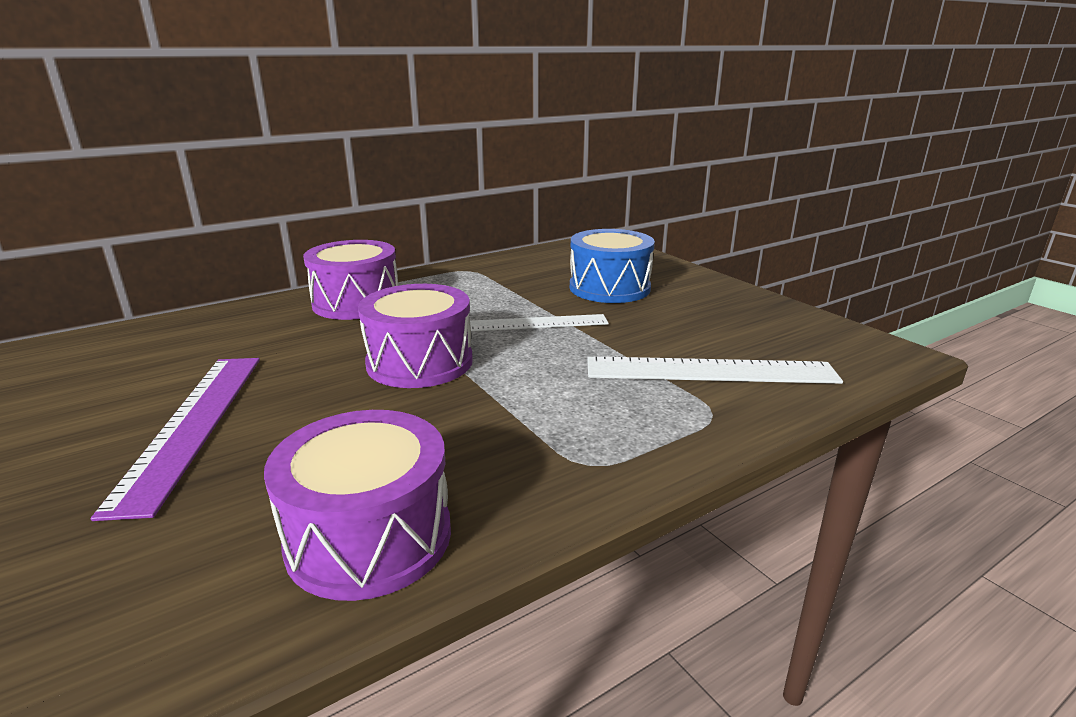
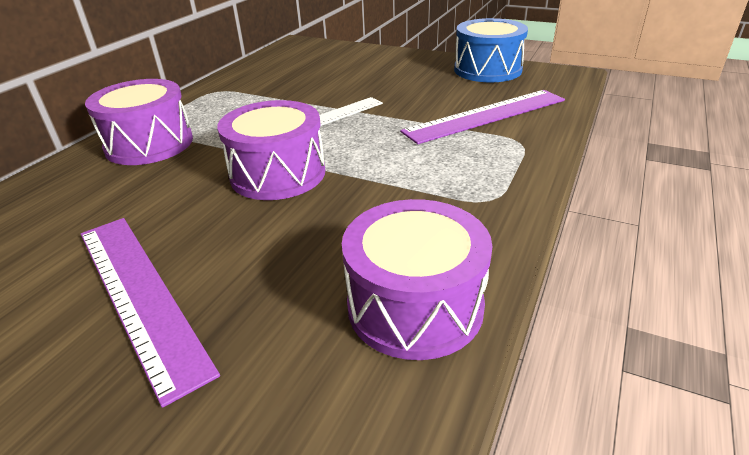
camera: 30 degrees left, 10 degrees up
blue drum [570,229,655,303] -> blue drum moved to [454,18,528,82]
white ruler [587,356,843,384] -> purple ruler [400,90,565,144]

